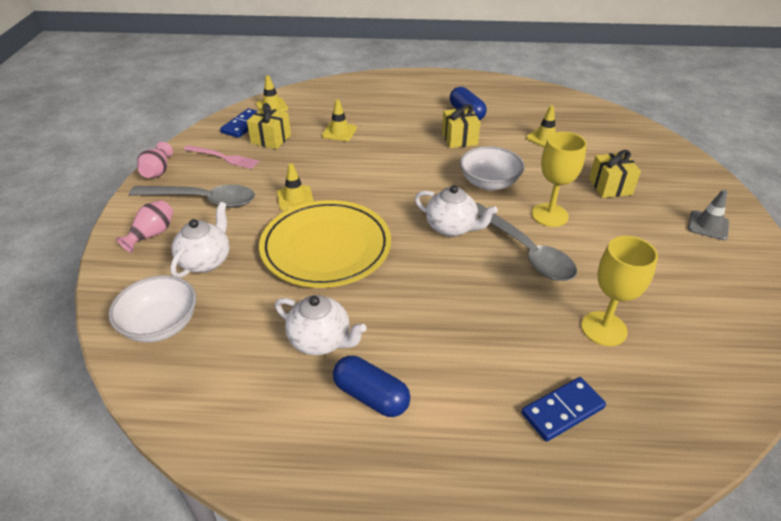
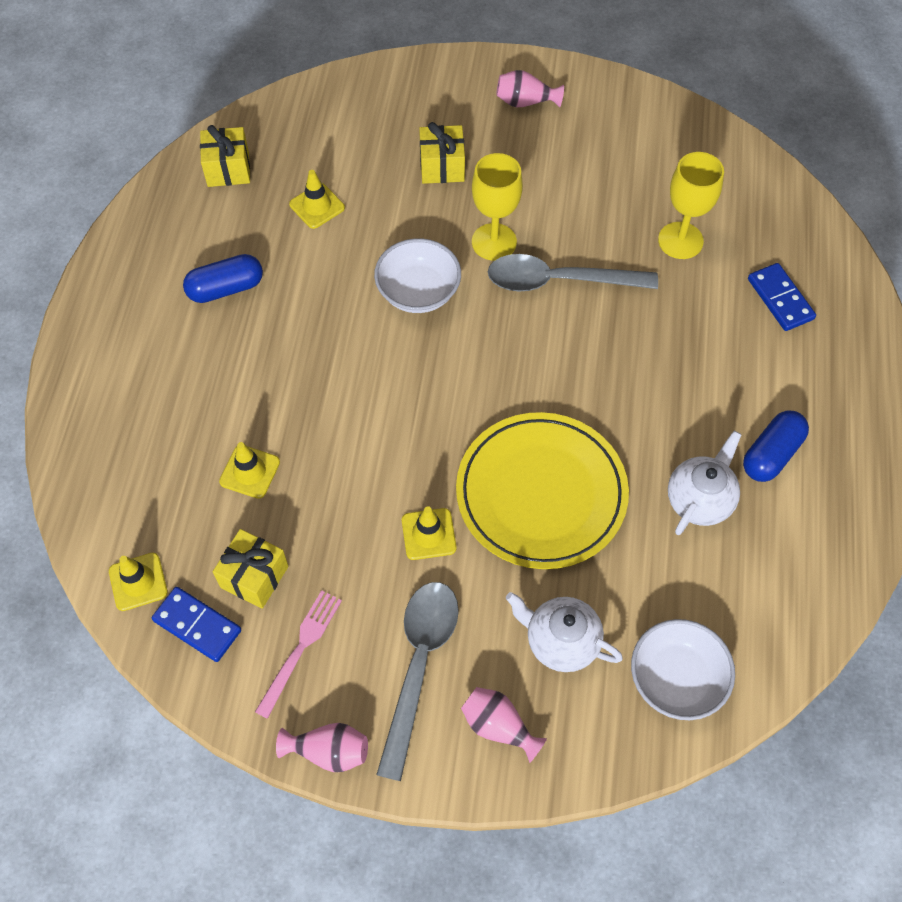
camera: 85 degrees left, 20 degrees up
white teapot [415,185,498,237] -> none
yellow gift [442,104,481,148] -> yellow gift moved to [200,125,250,187]
grey spoon [476,203,577,281] -> grey spoon turned 150 degrees counterclockwise [488,254,658,292]
grey traffic cone [688,190,729,240] -> pink vase [496,70,564,108]

